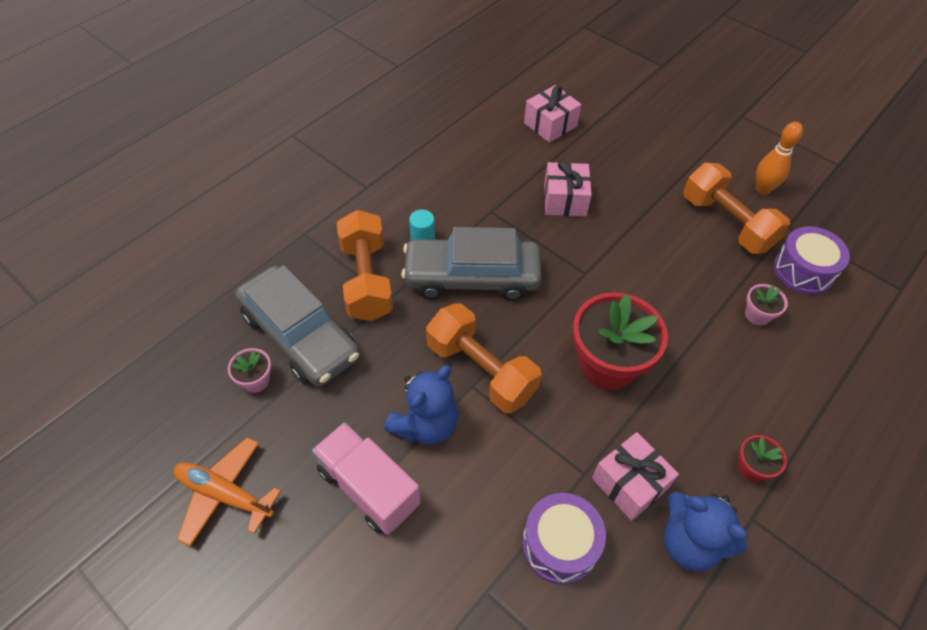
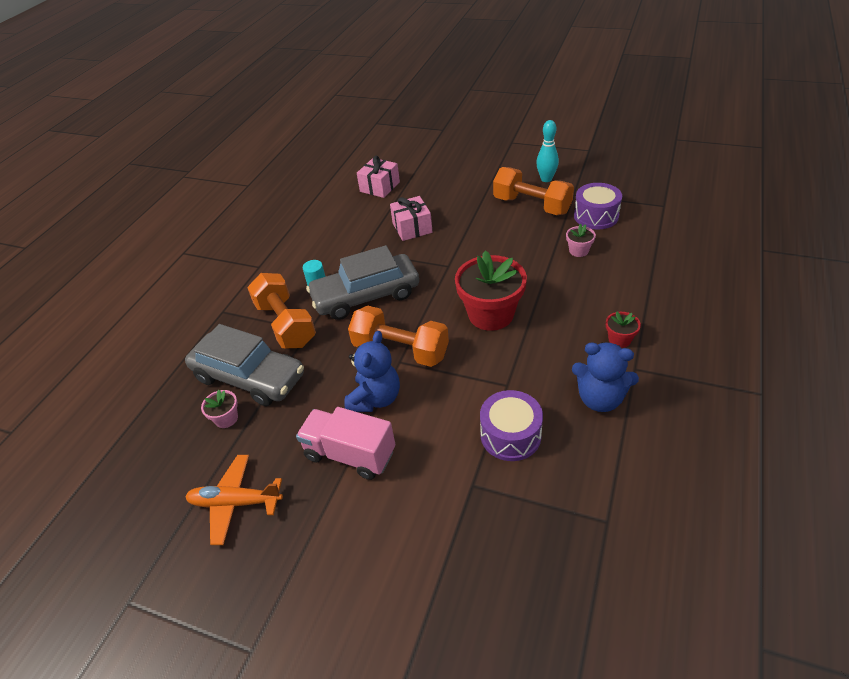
camera: 15 degrees left, 10 degrees down
pink gift [592,432,679,521] -> none
orange bowling pin [756,122,803,195] -> turquoise bowling pin [536,120,559,182]

